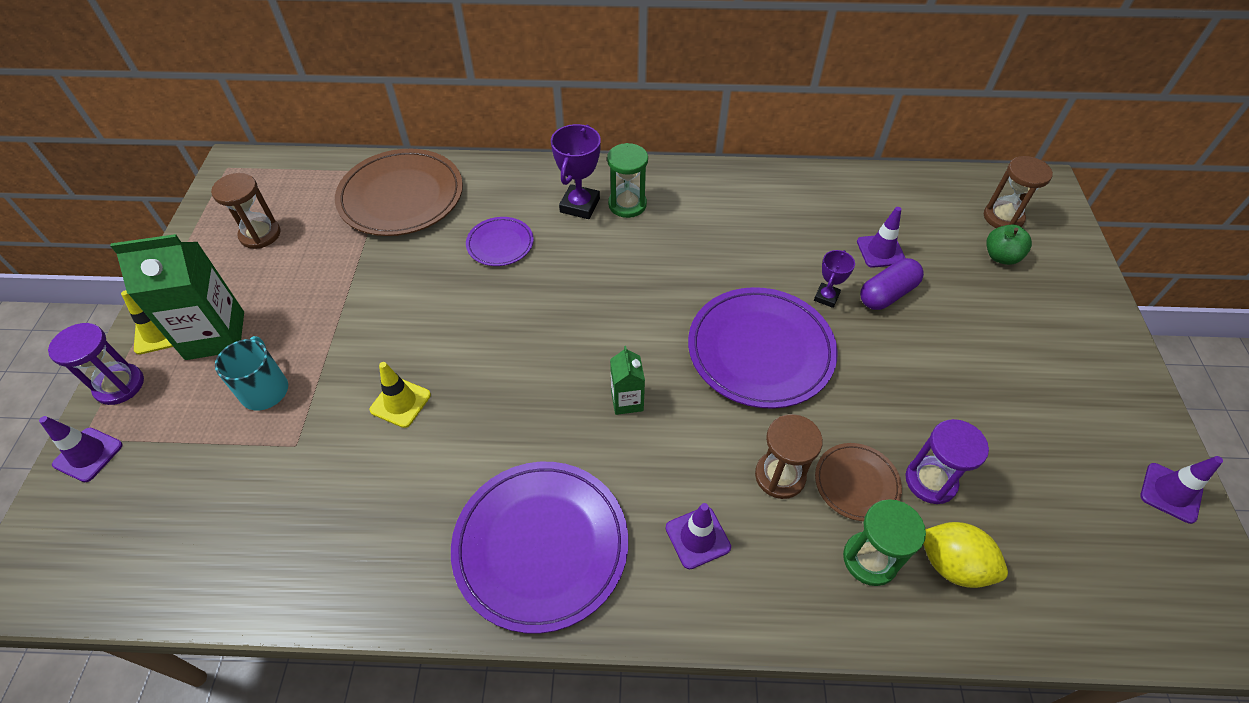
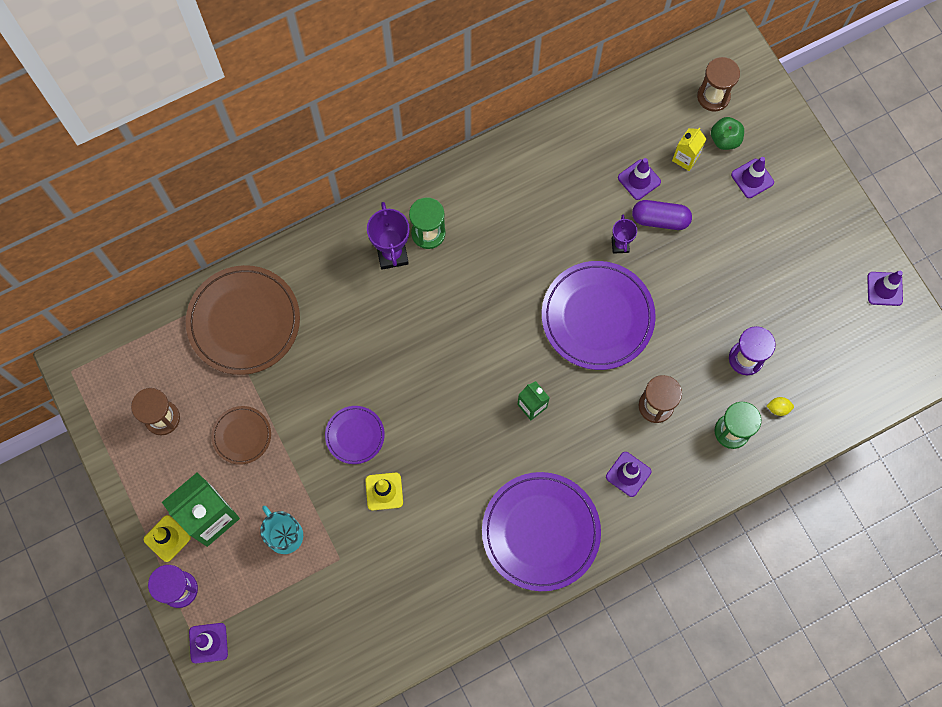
camera: 30 degrees left, 20 degrees up
purple plate [466,217,534,266] -> purple plate moved to [325,406,385,464]
brown plate [815,443,902,521] -> brown plate moved to [211,406,271,465]
purple capsule [860,258,924,310] -> purple capsule turned 75 degrees clockwise [632,200,692,230]
yellow lemon [923,522,1008,588] -> yellow lemon [767,397,794,416], size x0.49
none -> yellow carton [672,127,706,171]
none -> purple traffic cone [731,157,774,198]

